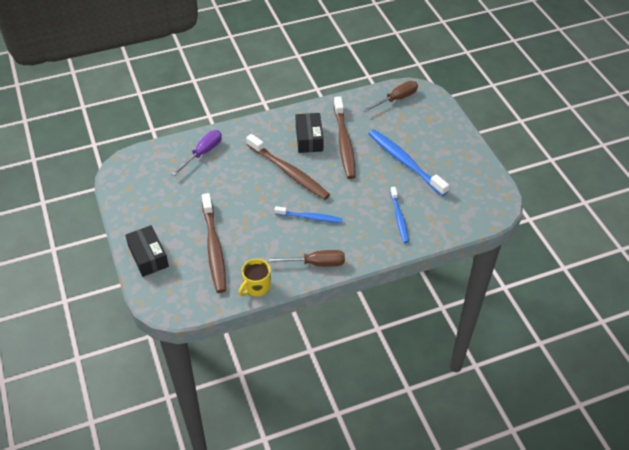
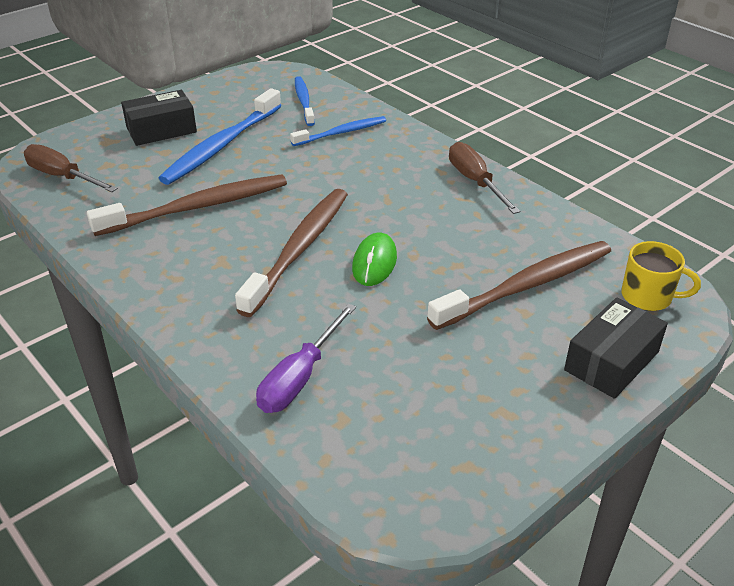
camera: 110 degrees left, 10 degrees down
purple screwdriver [172,130,222,176] -> purple screwdriver turned 75 degrees counterclockwise [256,304,356,413]
yellow mug [238,259,271,296] -> yellow mug moved to [621,241,701,311]
blue toothbrush [274,206,342,223] -> blue toothbrush moved to [295,76,315,126]
black box [296,113,324,153] -> black box moved to [121,90,197,146]
none -> green mouse [352,233,397,286]

